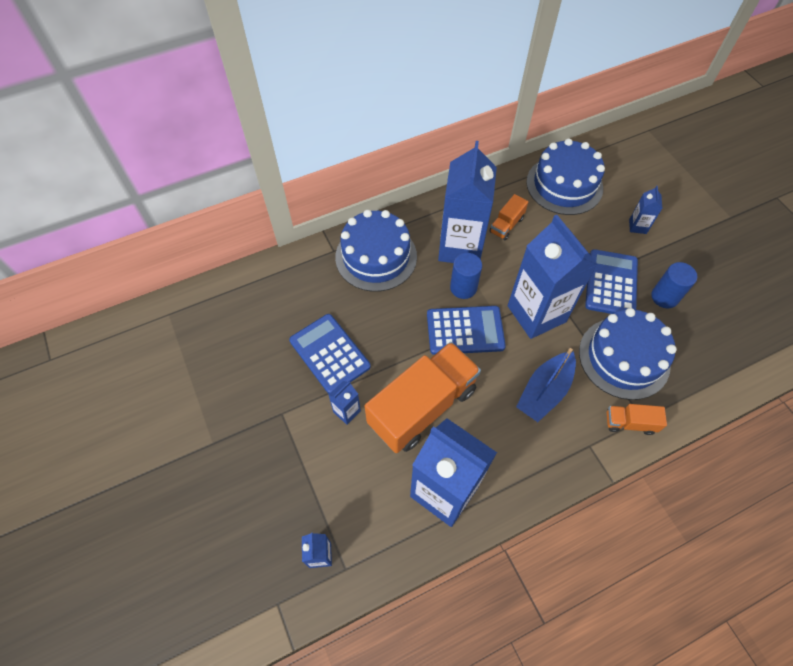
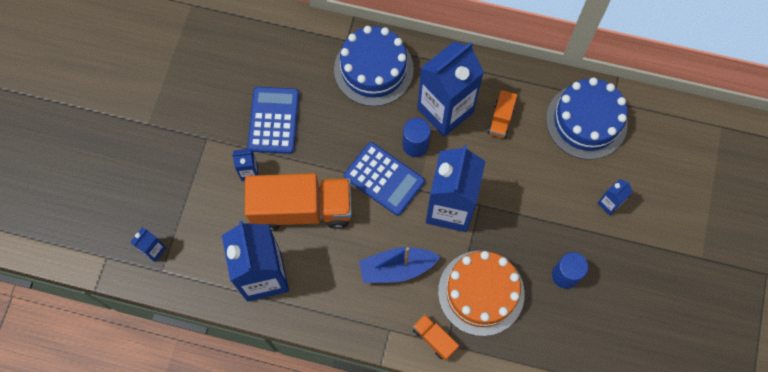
camera: 40 degrees right, 10 degrees up
orange truck [489,194,528,240] -> orange truck turned 60 degrees counterclockwise [487,90,517,139]
blue cake [579,308,677,400] -> orange cake [438,251,525,336]
blue calculator [585,249,638,314] -> none

